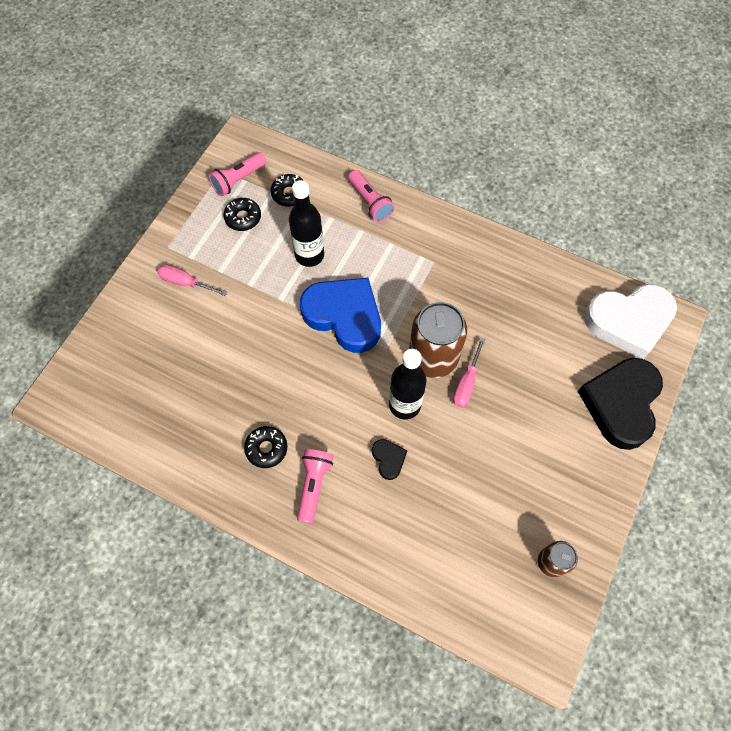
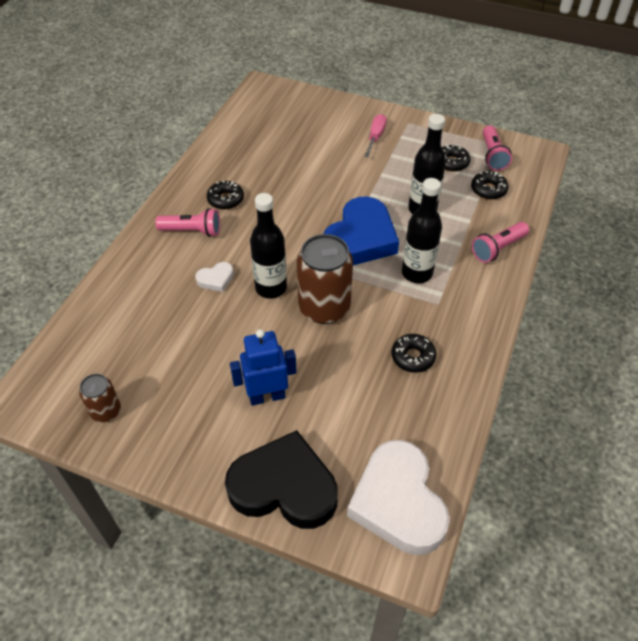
camera: 85 degrees right, 15 degrees down
pink flashlight [208,152,267,196] -> pink flashlight turned 135 degrees counterclockwise [483,125,512,171]
black heart [372,439,407,480] -> white heart [195,262,234,292]
pink screwdriver [453,337,485,408] -> none
none -> blue robot [230,329,297,406]
none -> black donut [392,334,436,373]
none -> black bottle [402,178,442,283]

